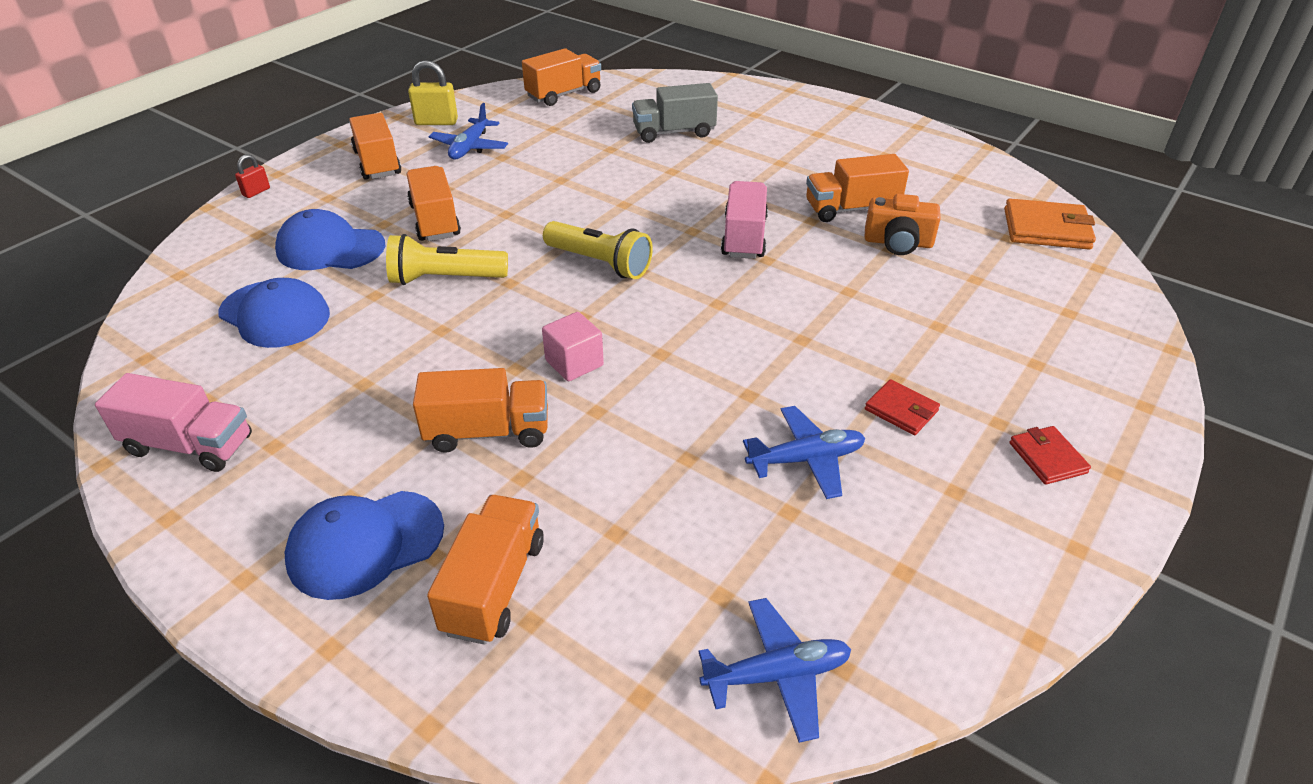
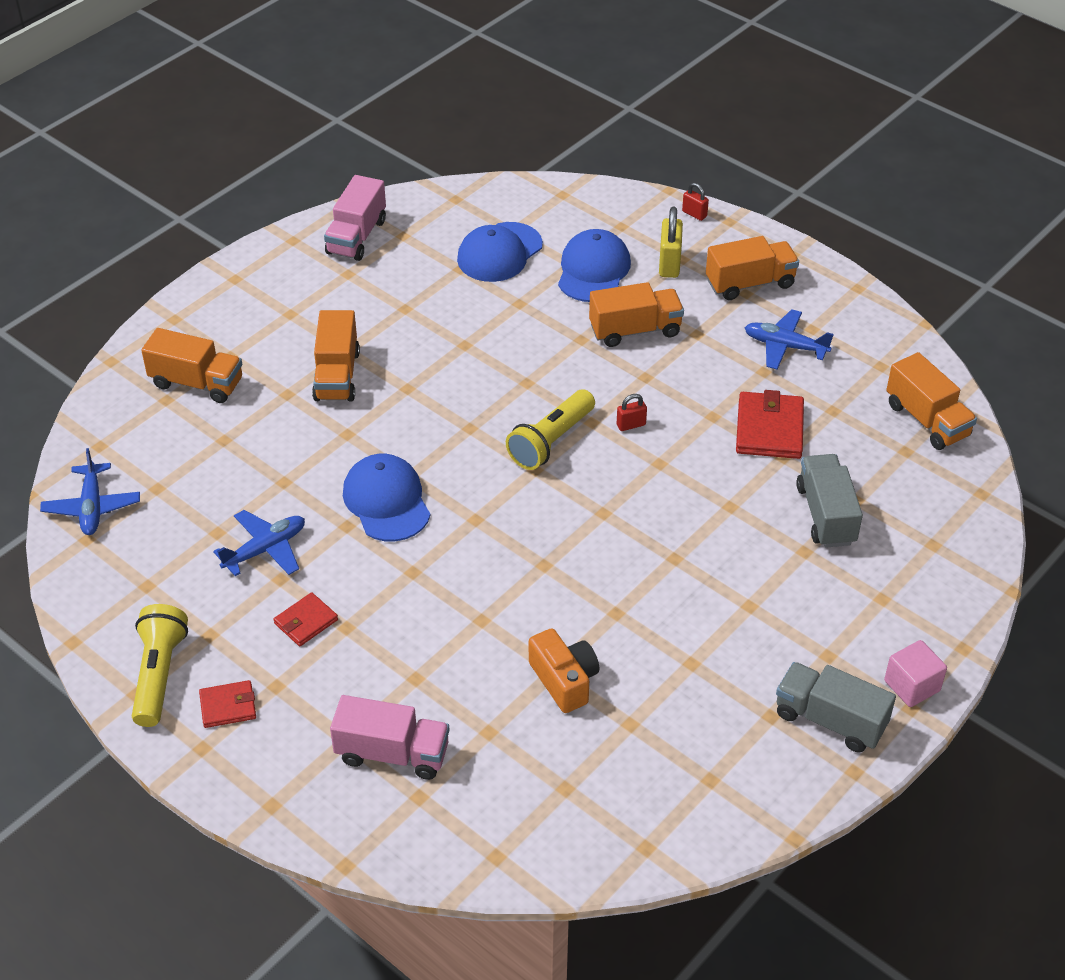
camera: 95 degrees right, 5 degrees up
blue cap [284,491,444,600] -> blue cap moved to [343,454,430,541]
yellow flashlight [386,234,508,285] -> yellow flashlight moved to [132,604,188,727]
yellow padlock [408,60,458,125] -> yellow padlock moved to [659,207,683,278]
pink cube [542,312,604,381] -> pink cube moved to [884,640,947,707]
pink truck [721,181,768,259] -> pink truck moved to [330,695,450,780]
blue plane [743,406,865,499] -> blue plane turned 120 degrees counterclockwise [213,510,305,576]
orange truck [806,154,909,222] -> none
orange camera [865,194,941,255] -> orange camera turned 135 degrees clockwise [529,628,599,713]
orange wallet [1004,199,1096,249] -> none
none -> red padlock [617,394,647,431]
none -> red wallet [736,390,804,459]
none -> grey truck [776,662,896,752]

